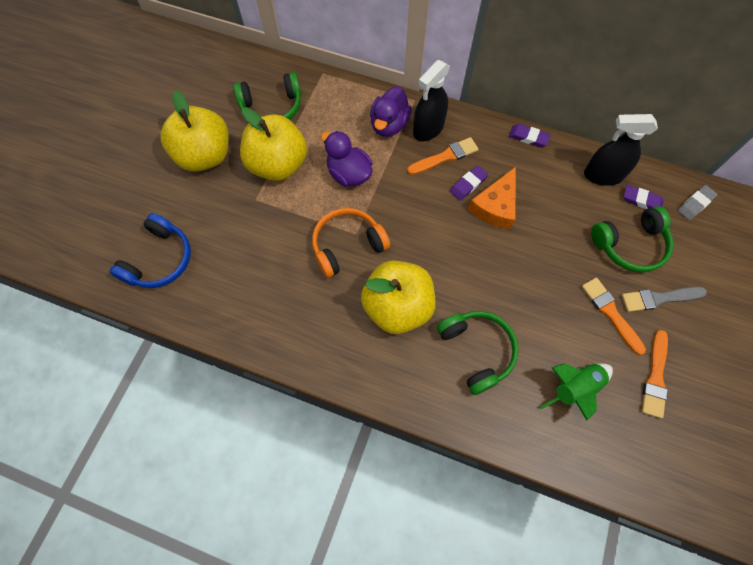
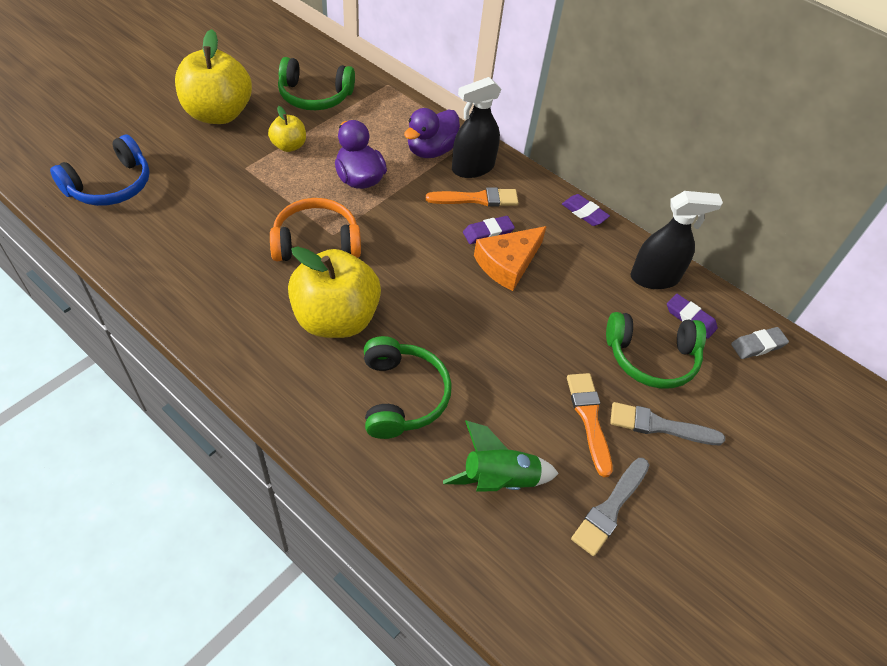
camera: 15 degrees right, 15 degrees down
yellow apple [240,107,307,181] -> yellow apple [268,106,306,152], size x0.50
black spray bottle [584,114,658,186] -> black spray bottle turned 150 degrees clockwise [630,191,723,289]
orange brush [642,330,668,419] -> grey brush [571,458,649,556]

